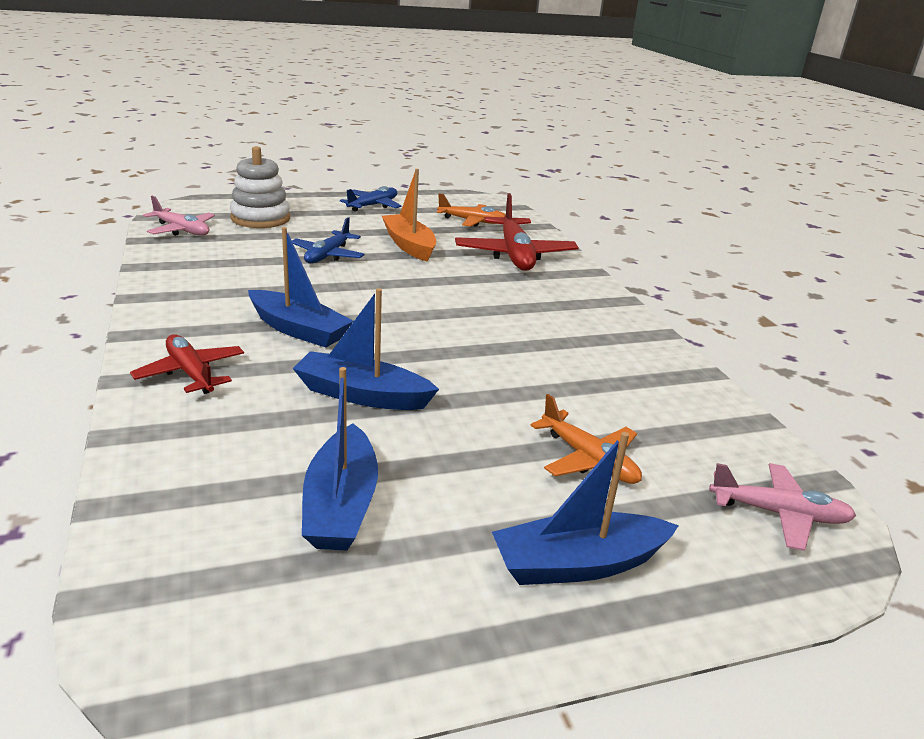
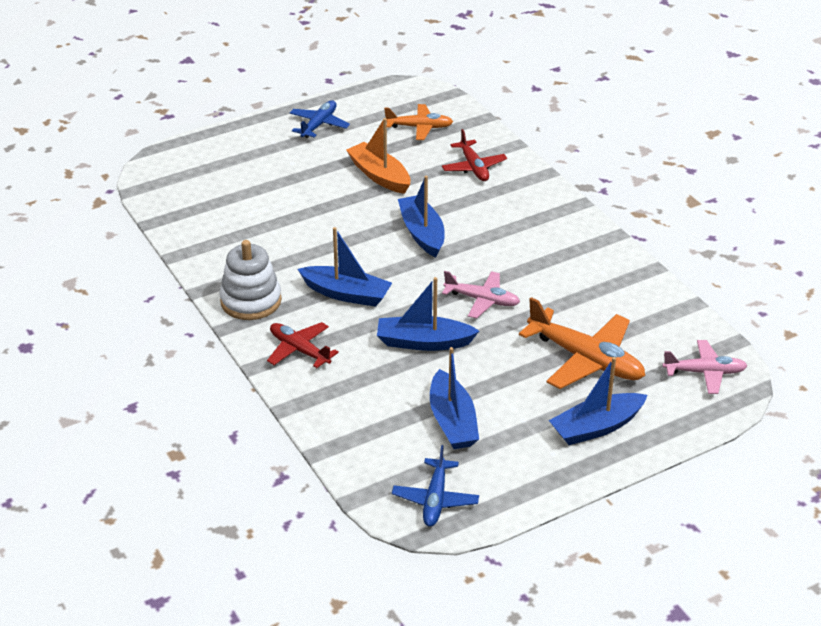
camera: 10 degrees left, 10 degrees up
pink plane [143,196,215,236] -> pink plane moved to [442,271,520,319]
white stacking toy [230,146,290,228] -> white stacking toy moved to [219,240,282,320]
blue plane [292,217,365,263] -> blue plane moved to [392,445,479,527]
red plane [455,193,579,271] -> red plane [442,129,507,181], size x0.61
orange plane [530,394,642,484] -> orange plane [519,297,645,389], size x1.64
none -> blue boat [398,176,445,257]

